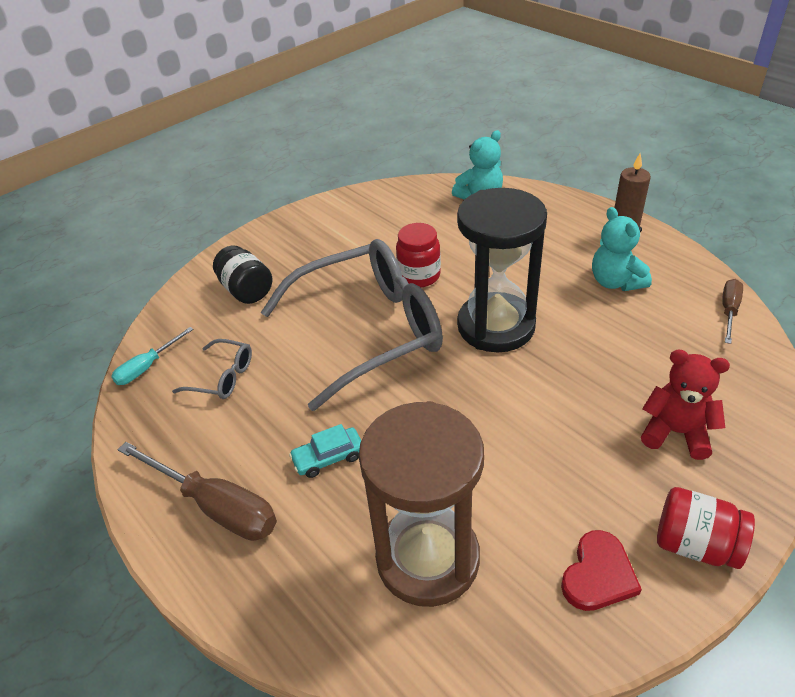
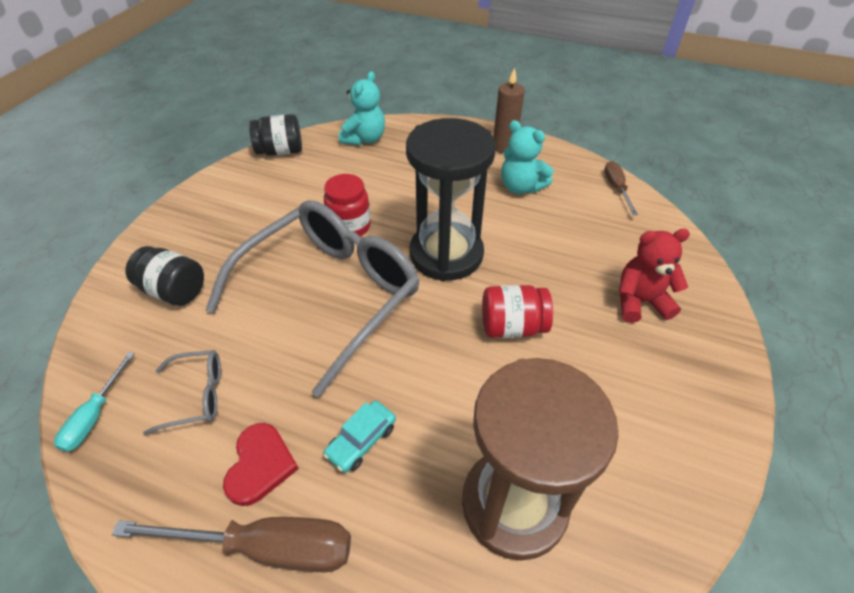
camera: 30 degrees left, 5 degrees up
red heart [561,530,642,611] -> red heart moved to [223,423,299,506]
red jar [657,487,755,569] -> red jar moved to [482,285,553,338]
none -> black jar [249,114,302,156]

